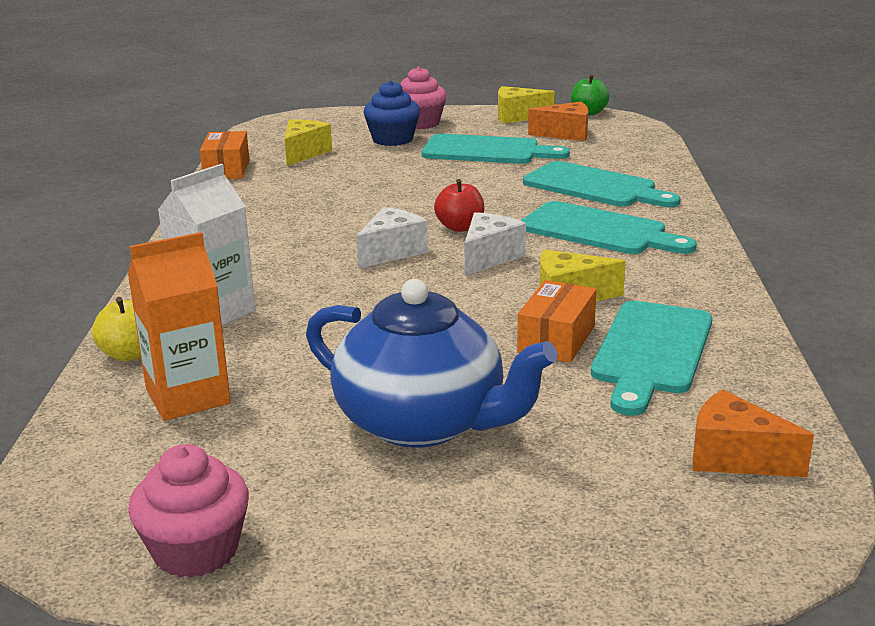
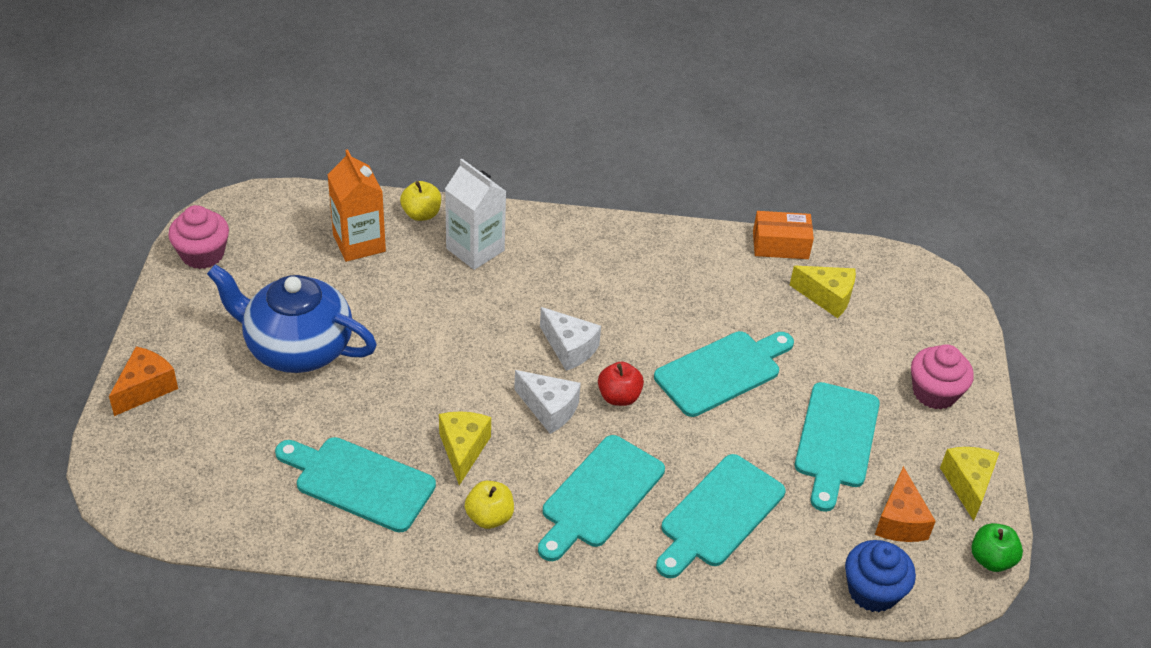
camera: 90 degrees right, 20 degrees up
blue teapot [306,279,558,448] -> blue teapot turned 75 degrees clockwise [207,264,377,373]
blue cupcake [363,80,420,146] -> blue cupcake moved to [845,540,916,612]
orange box [517,280,597,363] -> none
orange cheese [693,390,814,477] -> orange cheese moved to [109,346,178,416]
none -> yellow apple [465,481,514,529]
none -> turquoise cutting board [654,331,794,417]

